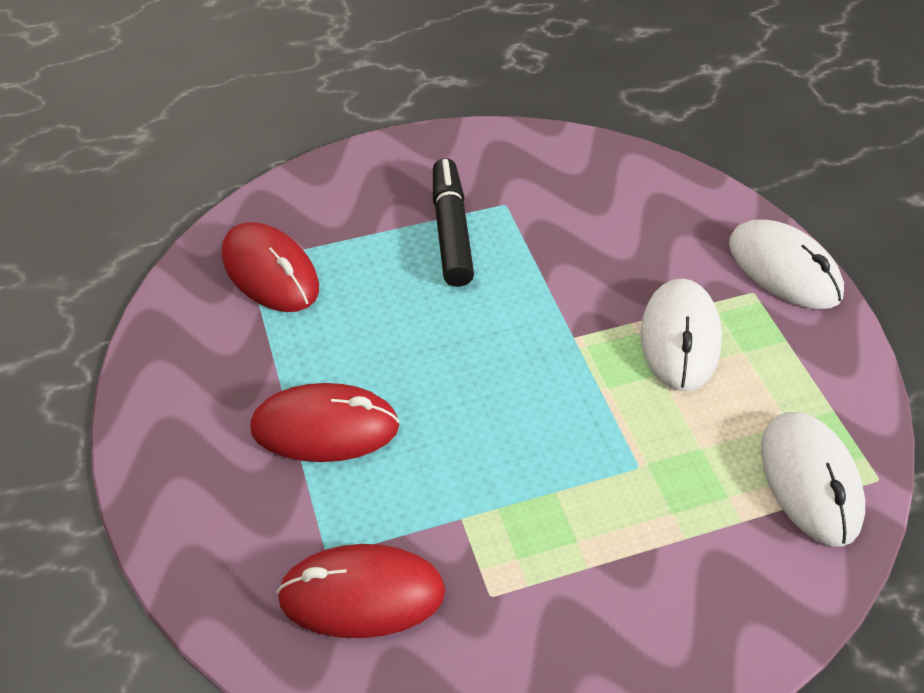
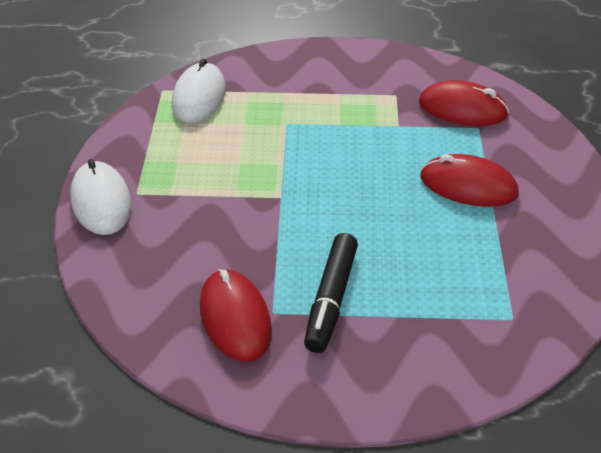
camera: 160 degrees left, 5 degrees down
red mouse [222,222,319,312] -> red mouse moved to [200,269,272,362]
white mouse [641,278,722,391] -> none

